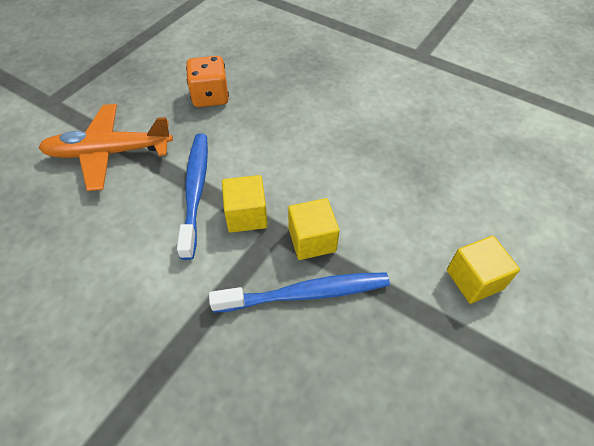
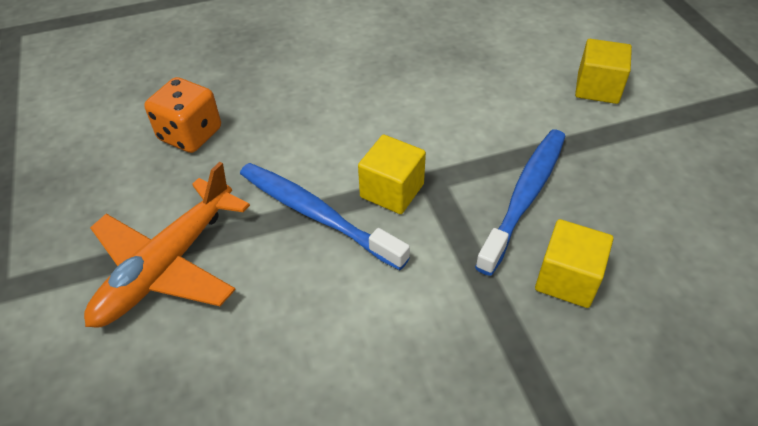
camera: 50 degrees left, 5 degrees down
yellow cube [288,198,340,260] -> yellow cube moved to [535,219,613,308]

